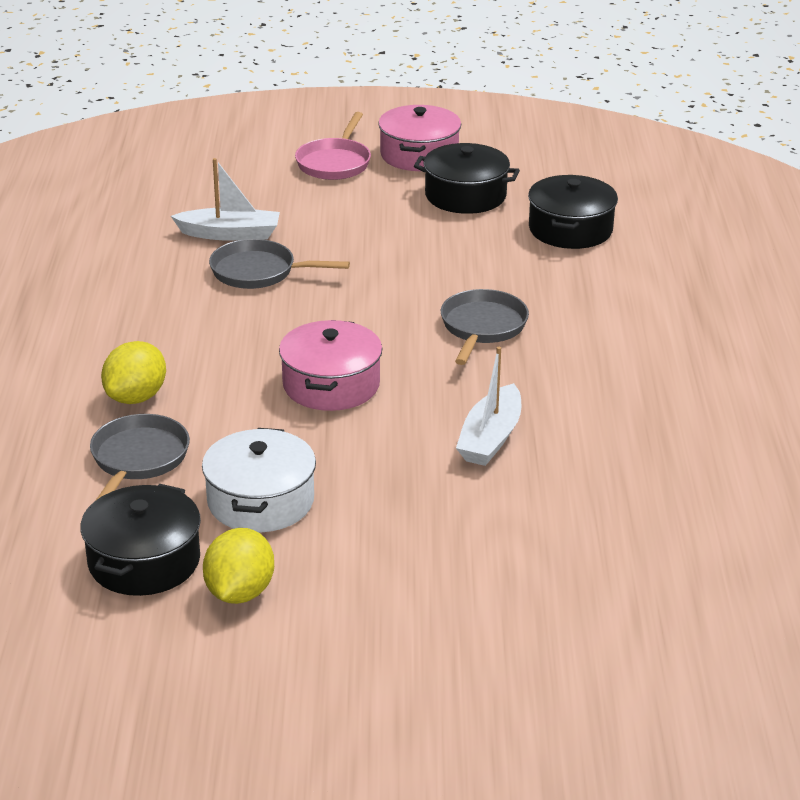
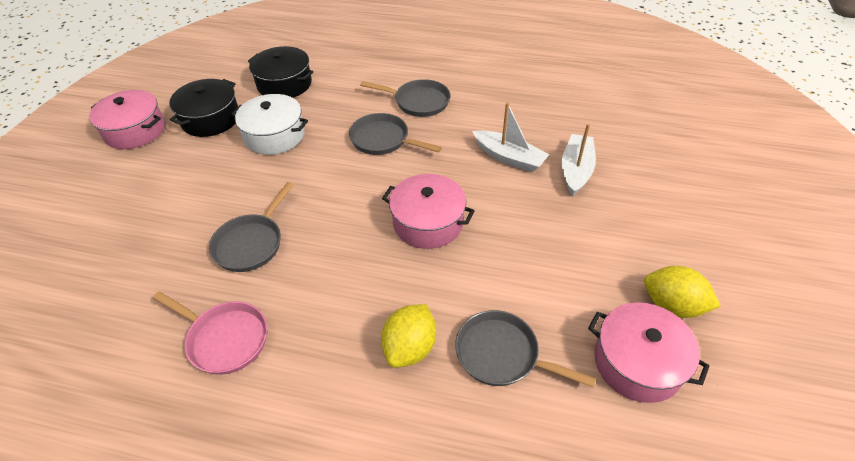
camera: 75 degrees left, 15 degrees up
black pot [80,484,201,596] -> pink pot [588,302,709,403]
yellow lemon [101,341,166,404] -> yellow lemon turned 75 degrees clockwise [381,304,436,368]
white boat [171,158,280,241] -> white boat moved to [562,124,596,196]
white pot [202,428,316,532] -> white pot moved to [231,94,308,155]
pink pan [295,112,371,180] -> pink pan moved to [153,292,267,375]
none -> grey pan [360,79,450,117]

